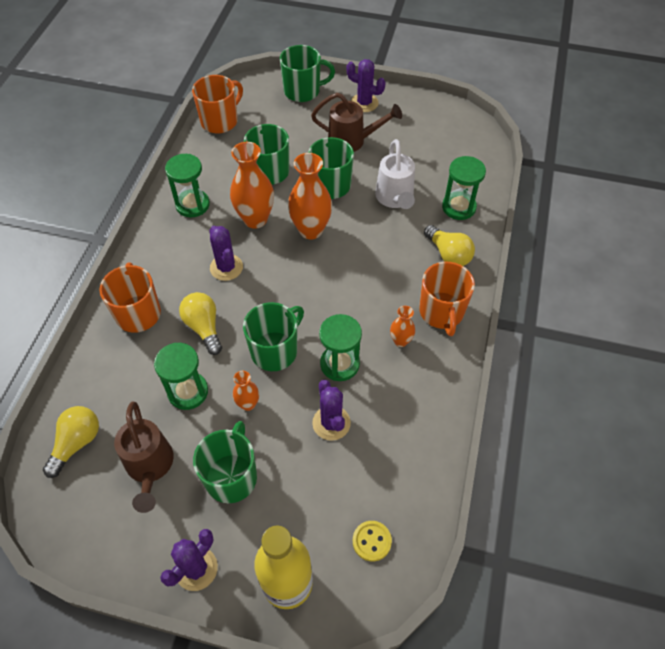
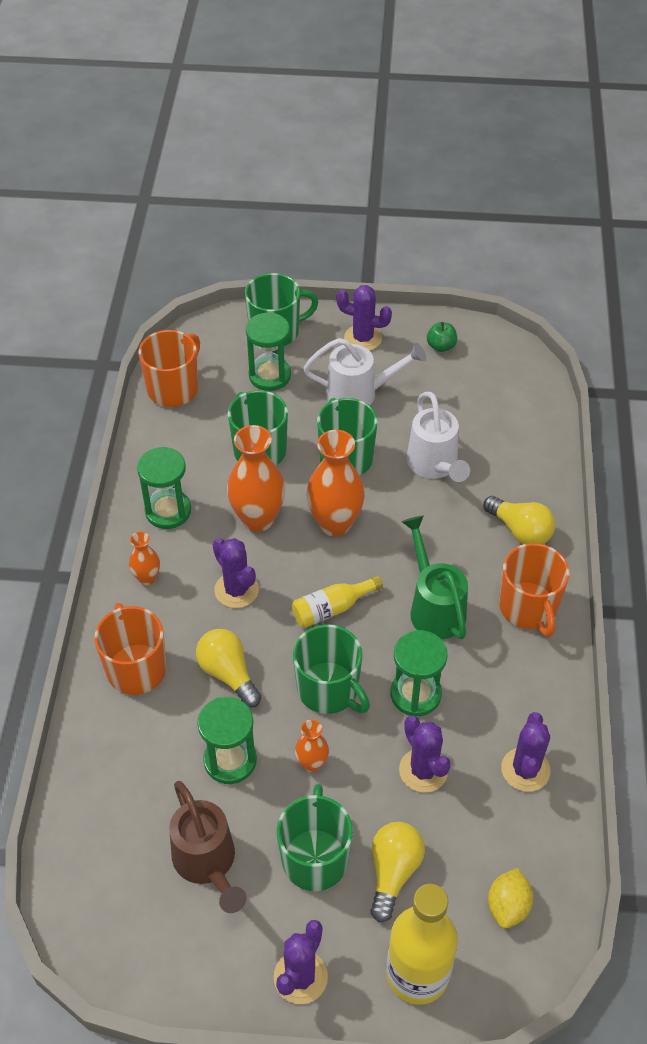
camera: 10 degrees left, 5 degrees down
yellow light bulb [43,406,99,478] -> yellow light bulb moved to [370,822,425,923]
green mug [243,302,304,371] -> green mug turned 105 degrees clockwise [293,625,370,714]
brown watering can [311,93,402,152] -> white watering can [303,338,426,406]
yellow button [353,521,392,561] -> yellow lemon [488,868,533,929]
orange vase [390,306,415,347] -> orange vase moved to [129,532,160,585]
green hourglass [442,156,486,220] -> green hourglass moved to [246,313,291,391]
none -> yellow bottle [292,575,383,628]
none -> green watering can [402,515,468,639]
none -> green apple [427,322,457,352]
none -> purple cactus [501,712,550,792]

